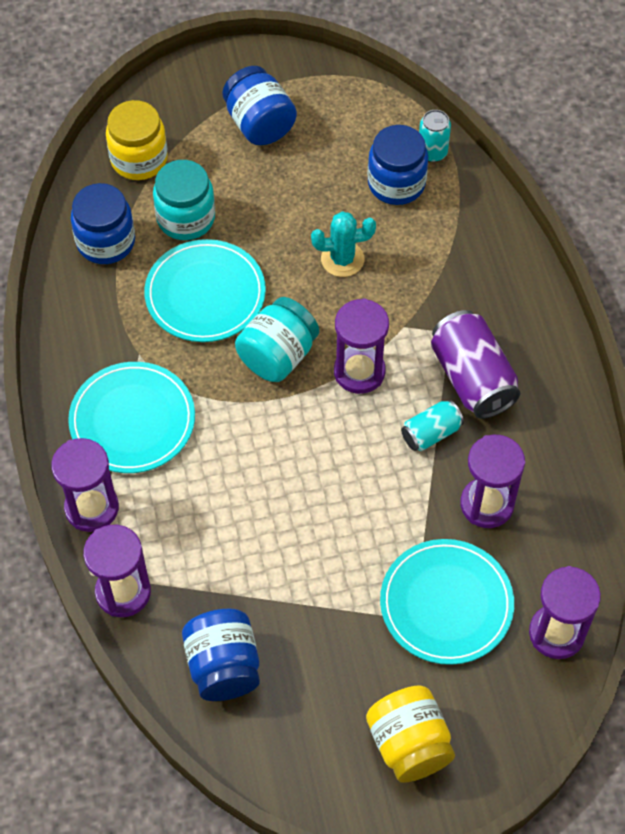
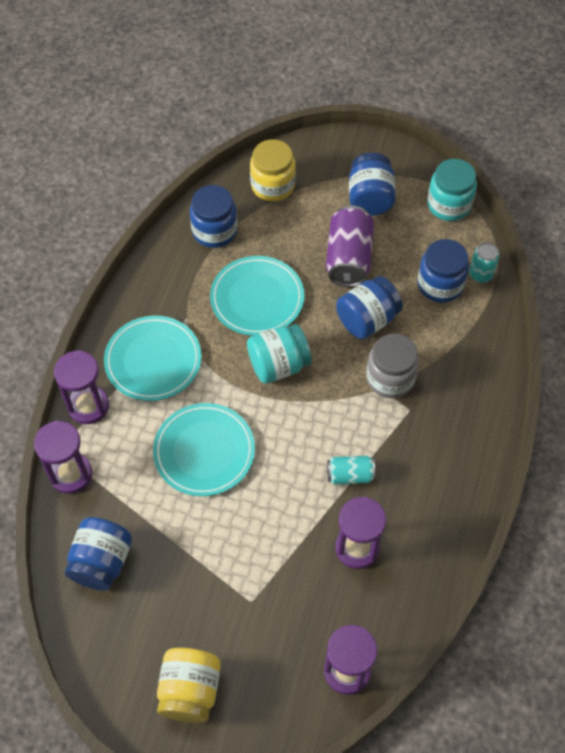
camera: 30 degrees right, 0 degrees up
turquoise jar [153,160,215,240] -> turquoise jar moved to [427,159,477,221]
turquoise cactus [311,211,376,277] -> blue jar [336,276,403,339]
purple hourglass [334,298,389,394] -> none
turquoise plate [380,539,514,665] -> turquoise plate moved to [153,403,255,496]
purple can [431,310,520,419] -> purple can moved to [326,205,374,287]
none -> grey jar [366,334,419,398]

